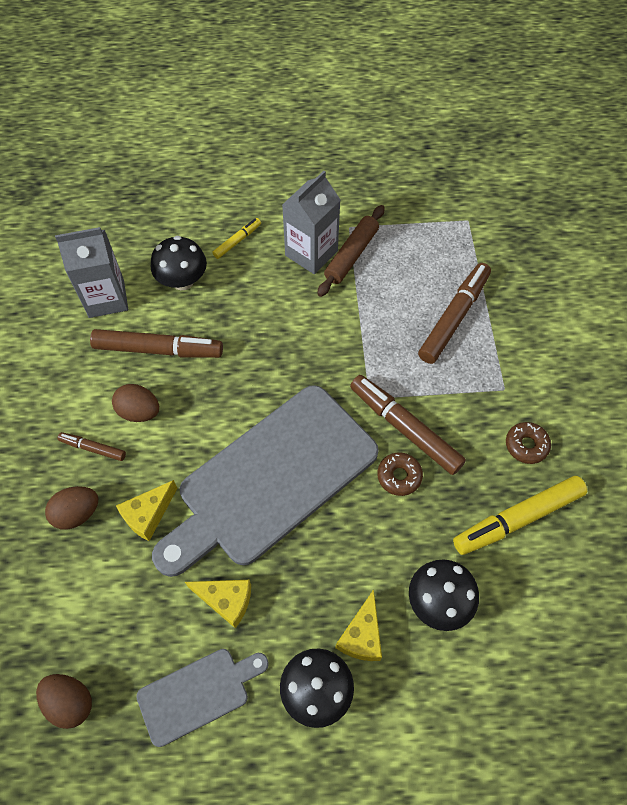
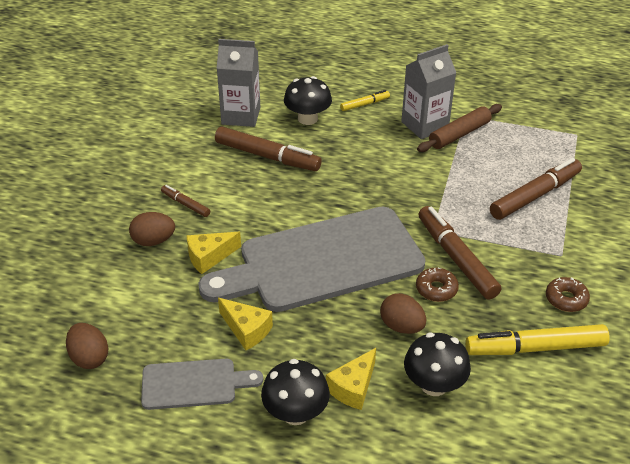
camera: 20 degrees right, 20 degrees down
brown egg [112,384,159,422] -> brown egg moved to [380,293,426,334]

